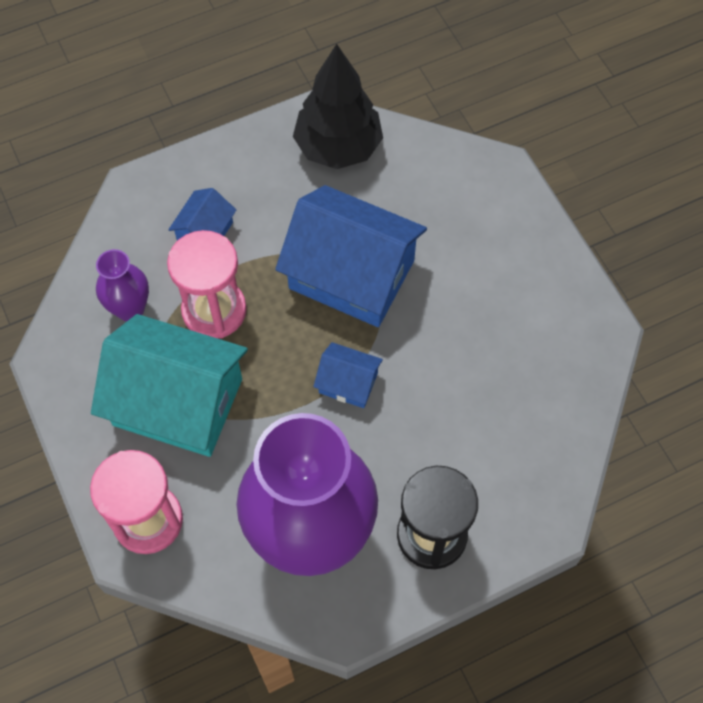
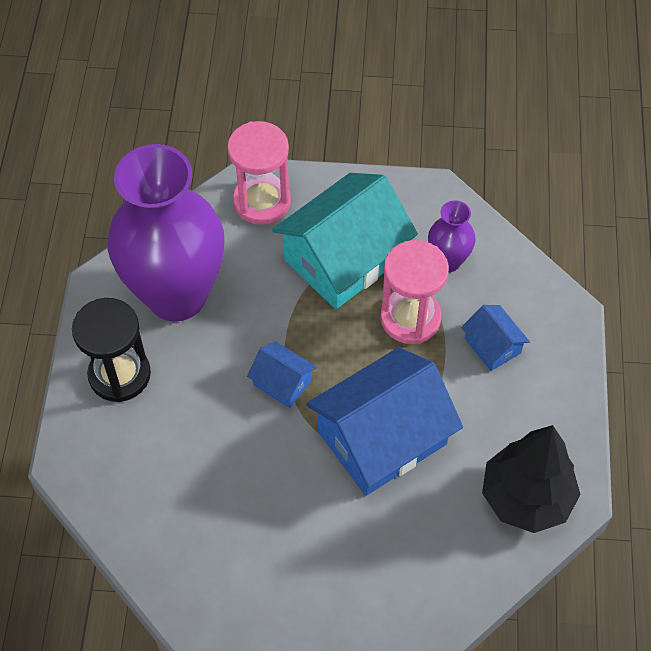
camera: 120 degrees right, 5 degrees down
blue house [313,342,383,408] -> blue house turned 75 degrees clockwise [247,341,317,408]

